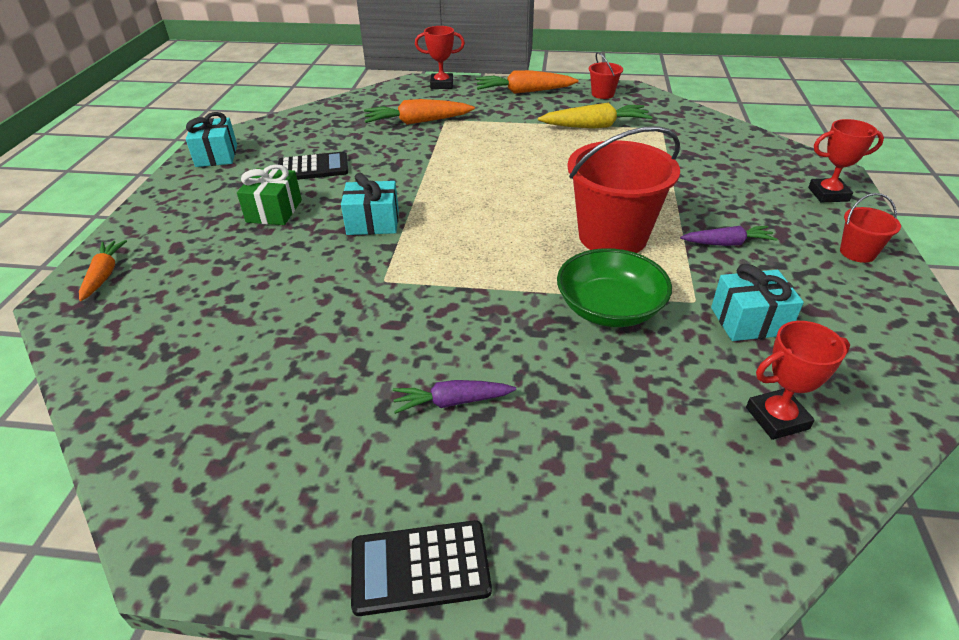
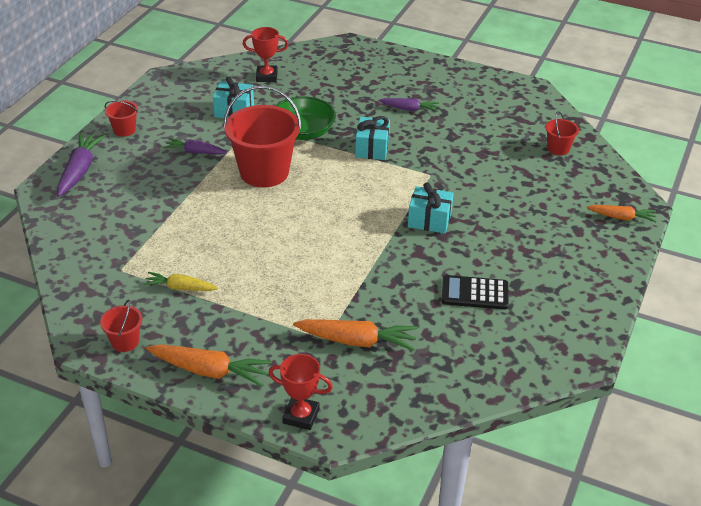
camera: 165 degrees left, 0 degrees up
orange carrot [79,240,127,301] -> orange carrot turned 90 degrees counterclockwise [587,205,657,222]
turquoise gift [186,112,237,167] -> turquoise gift moved to [355,116,390,160]
green gift [237,164,302,225] -> none
black calculator [351,520,492,616] -> none
yellow carrot [538,103,653,129] -> yellow carrot [143,272,218,291], size x0.63
red trophy [808,119,884,202] -> purple carrot [57,132,106,197]
none -> red bucket [546,111,579,156]

